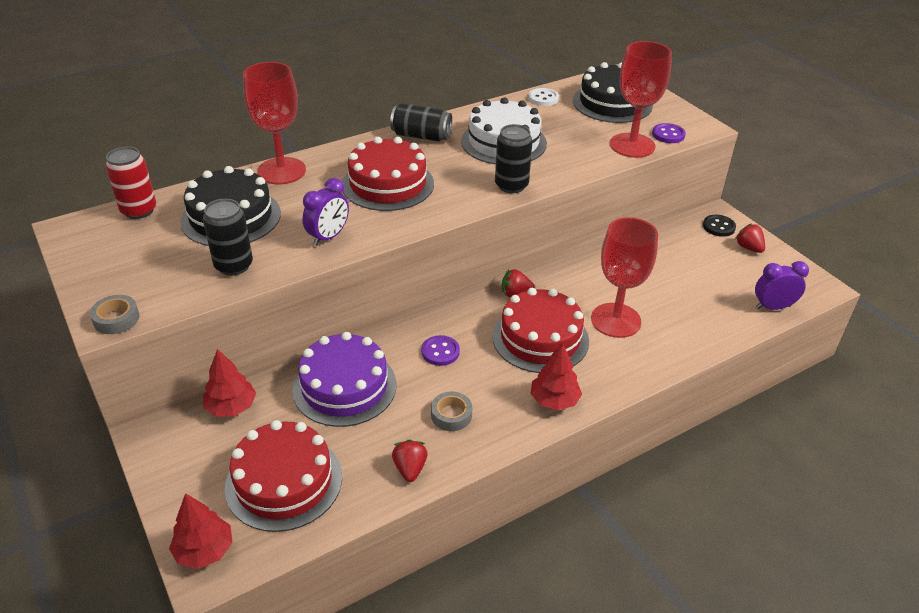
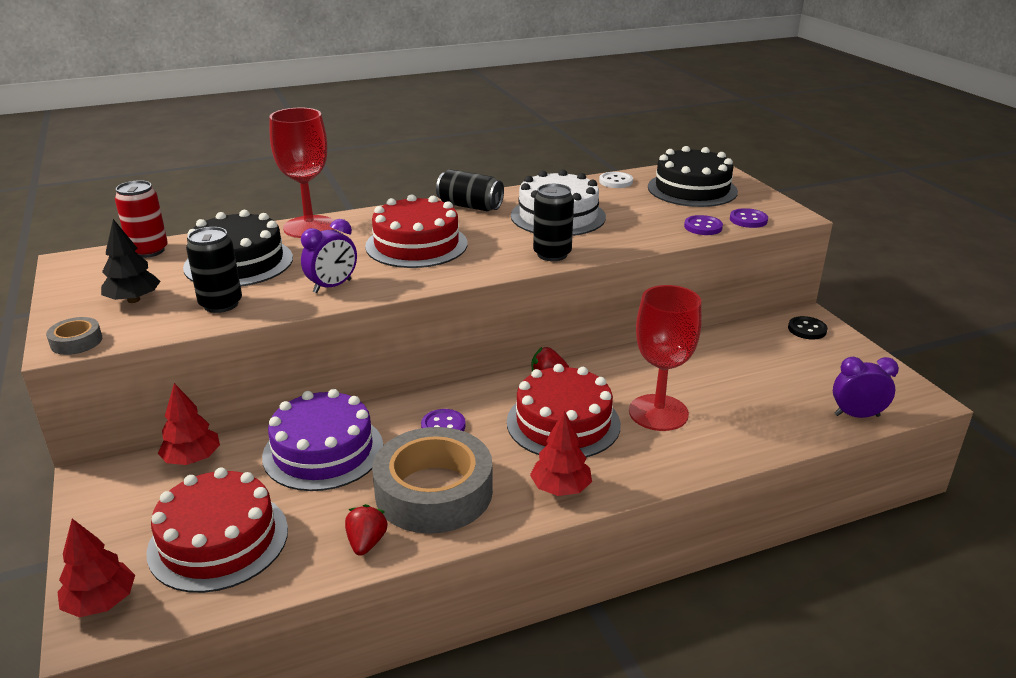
camera: 10 degrees right, 10 degrees down
grey tape [431,392,472,431] -> grey tape [372,427,493,534], size x2.40
red goblet [610,41,672,158] -> purple button [684,215,723,235]
red strawberry [735,223,765,253] -> none
none -> black tree [101,219,161,303]

